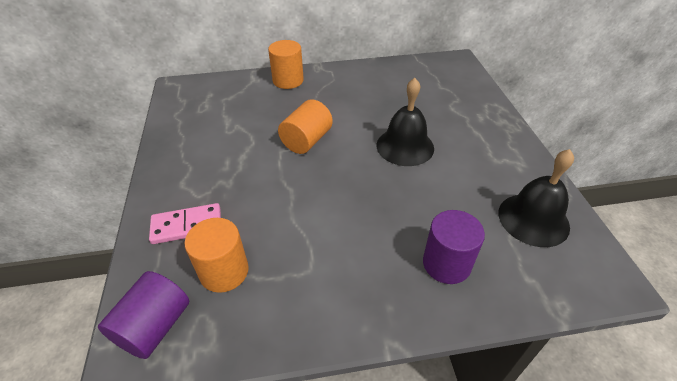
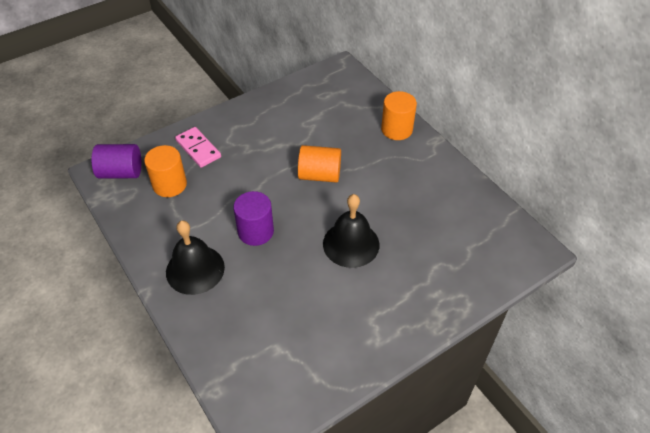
camera: 65 degrees right, 5 degrees up
purple cylinder [423,210,485,284] -> purple cylinder moved to [233,191,274,246]
black bell [498,149,574,247] -> black bell moved to [166,220,225,295]

